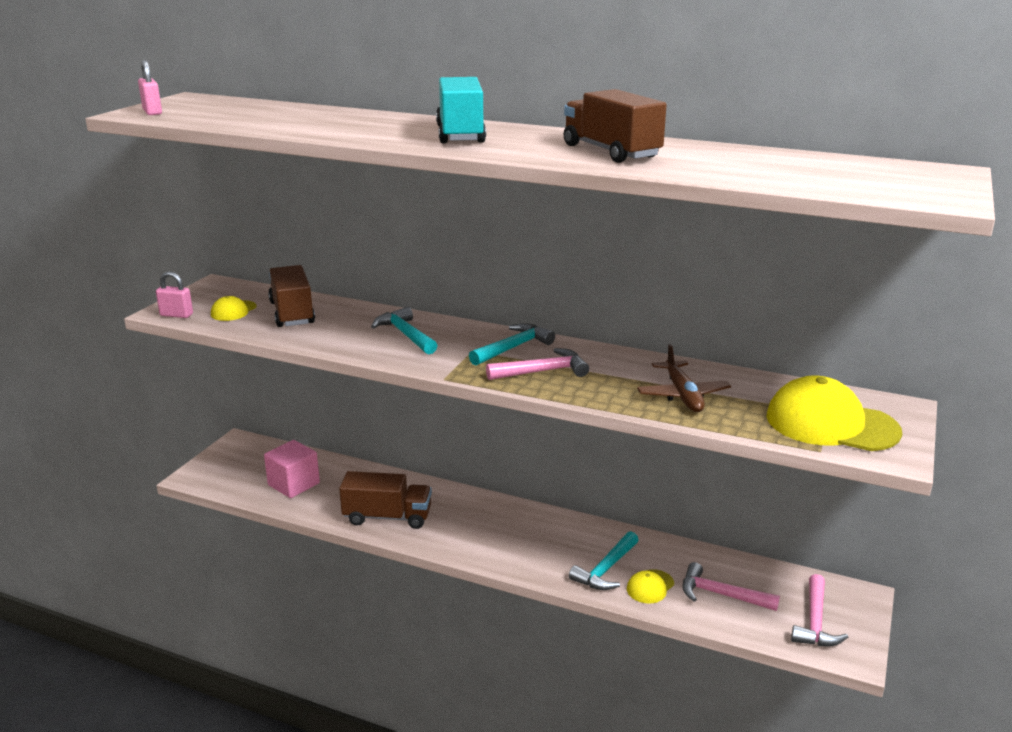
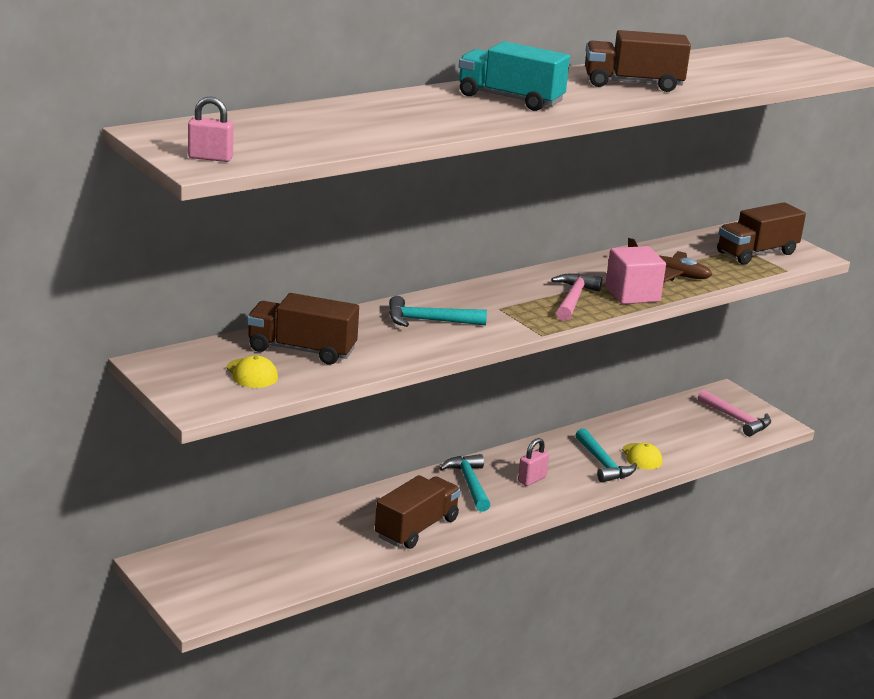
camera: 60 degrees left, 0 degrees up
pink padlock [156,271,193,318] -> pink padlock moved to [518,438,549,486]
pink cube [264,440,320,498] -> pink cube moved to [605,246,666,304]
turquoise hammer [469,323,555,366] -> turquoise hammer moved to [439,454,490,512]
pink hammer [682,562,780,611] -> none
yellow cap [766,375,902,451] -> brown truck [717,202,806,265]

